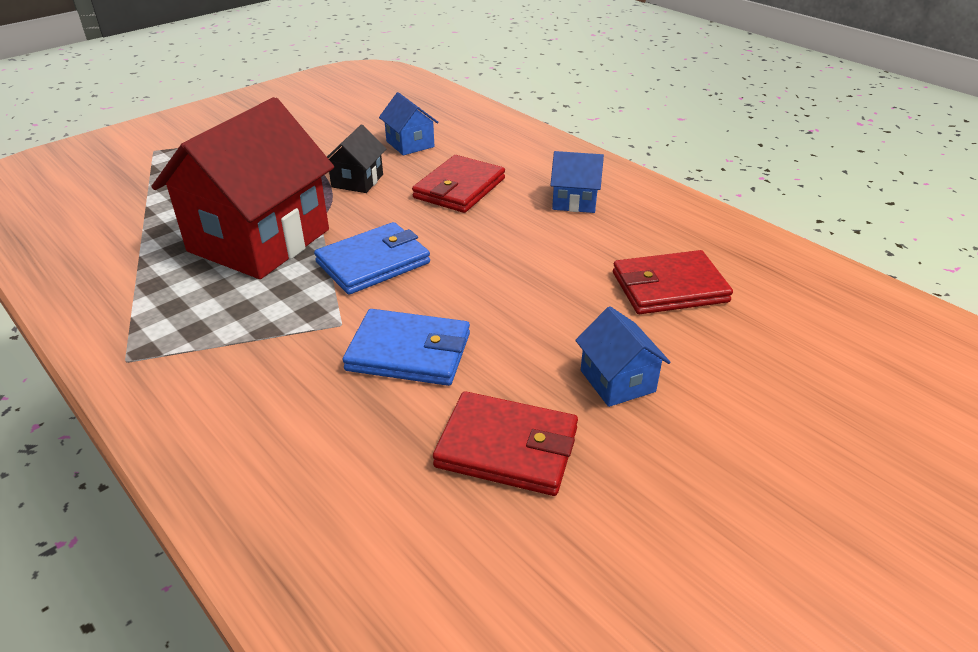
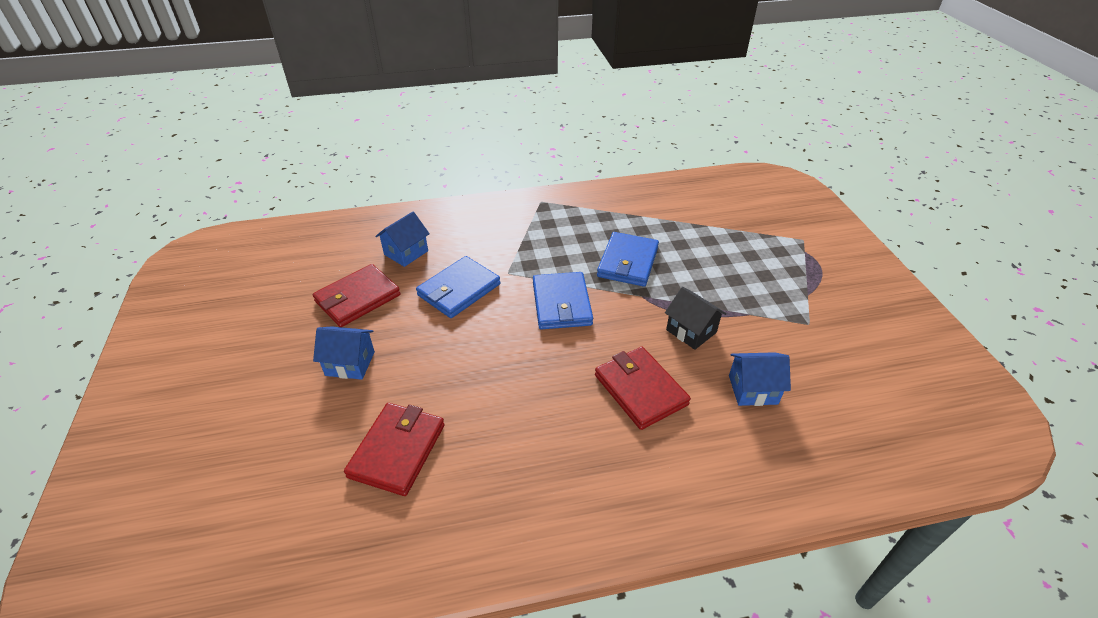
camera: 120 degrees right, 5 degrees up
red house [152,97,334,279] -> blue wallet [597,232,659,287]
blue house [550,151,604,213] -> blue house moved to [375,212,430,267]

